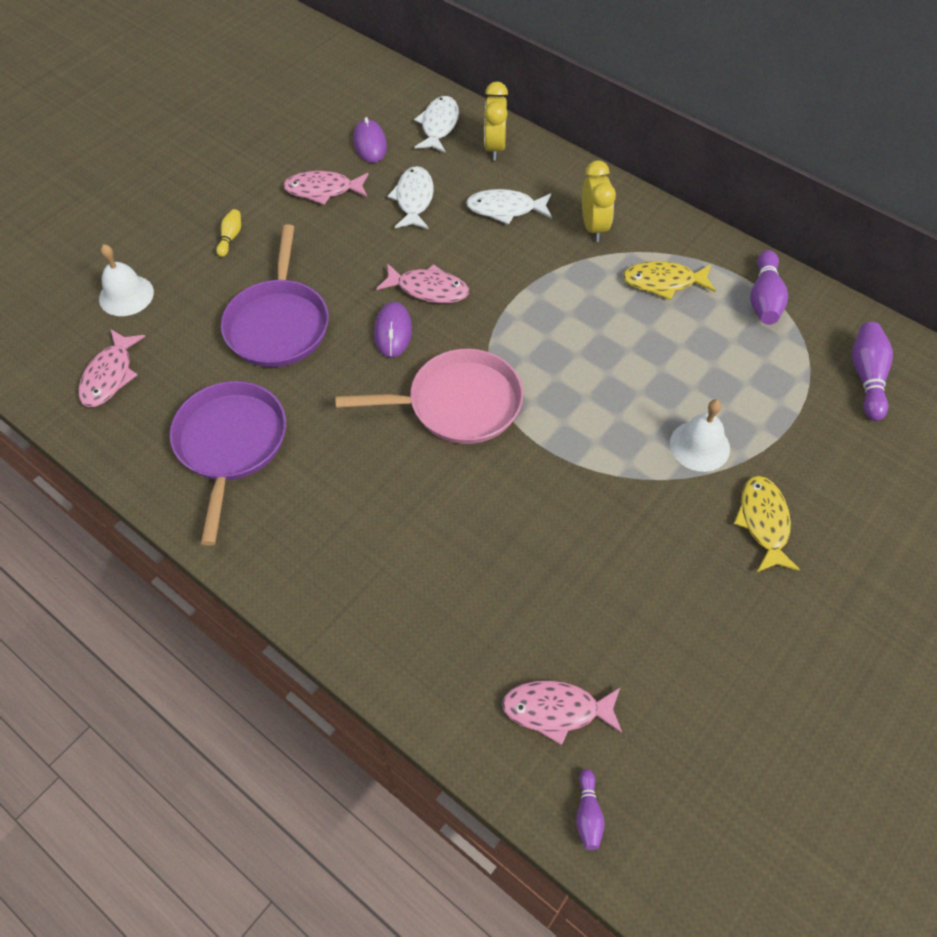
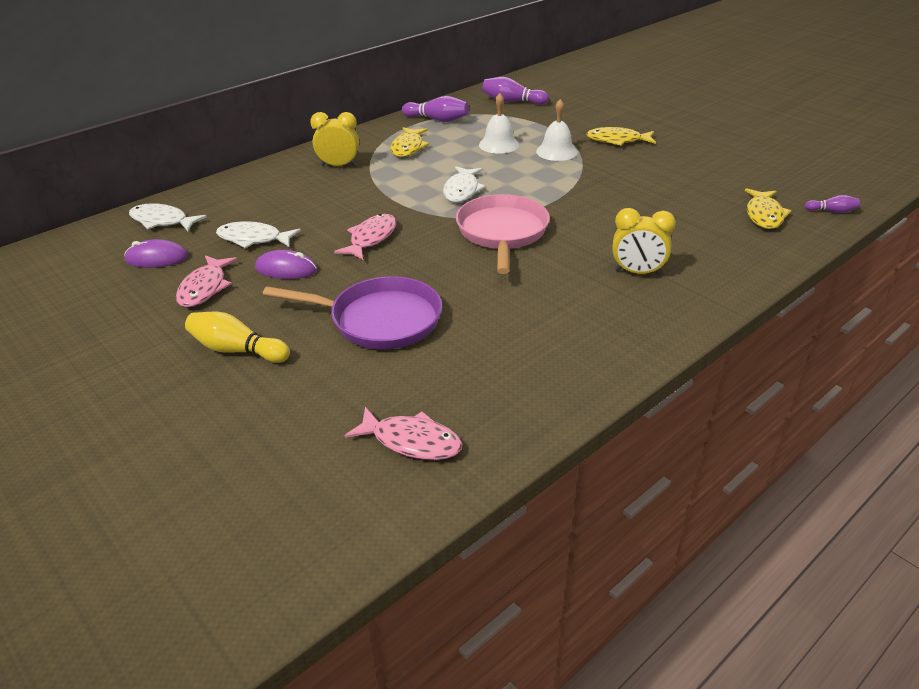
camera: 80 degrees left, 20 degrees down
white bell [99,244,154,316] -> white bell moved to [479,93,519,154]
purple pan [170,381,286,545] -> none
yellow bowling pin [216,209,241,257] -> yellow bowling pin [185,312,290,363], size x1.76
purple mouse [374,302,412,358] -> purple mouse moved to [255,250,317,279]
white fish [466,189,552,225] -> white fish moved to [443,166,486,202]
yellow clock [484,82,508,160] -> yellow clock moved to [613,208,676,275]
pink fish [502,681,622,745] -> yellow fish [745,188,791,229]

